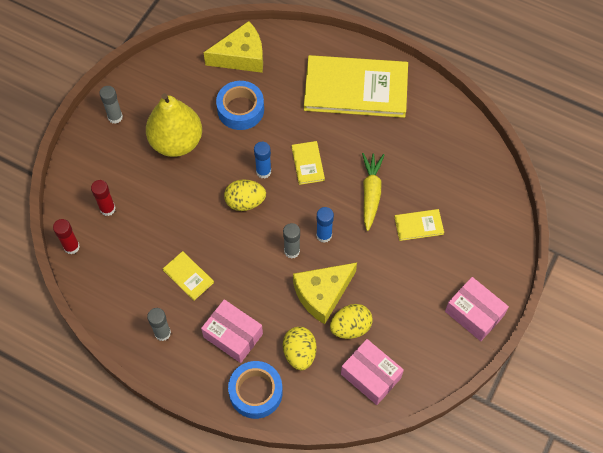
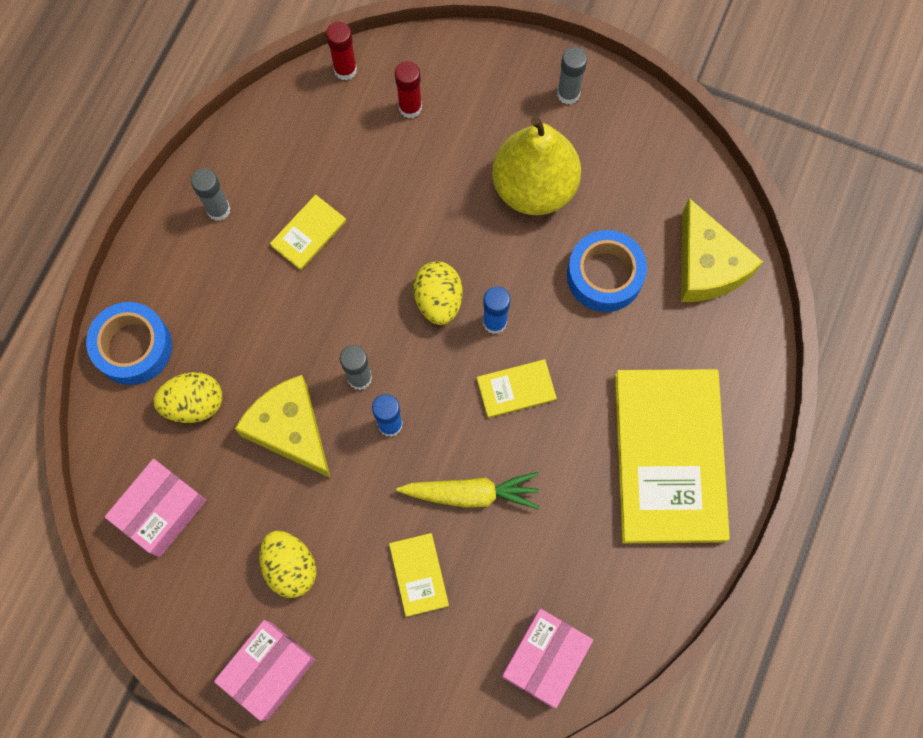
camera: 85 degrees right, 10 degrees up
pink box [201,299,263,363] -> pink box moved to [501,609,593,708]
yellow egg [330,304,372,339] -> yellow egg moved to [259,531,316,598]

